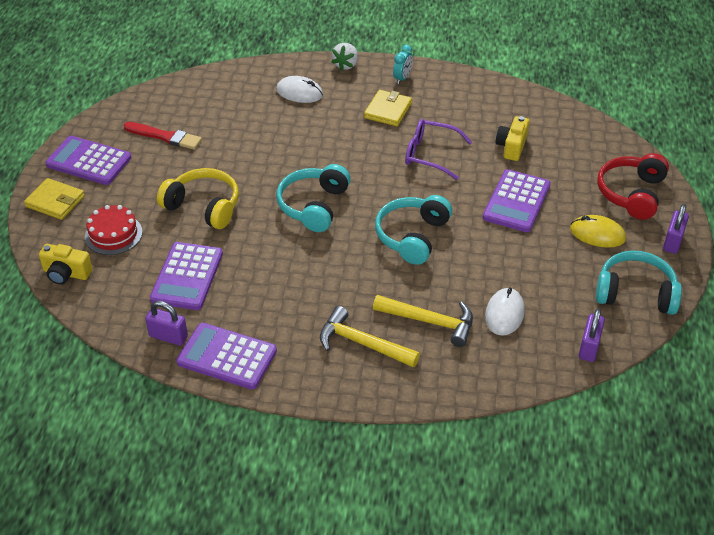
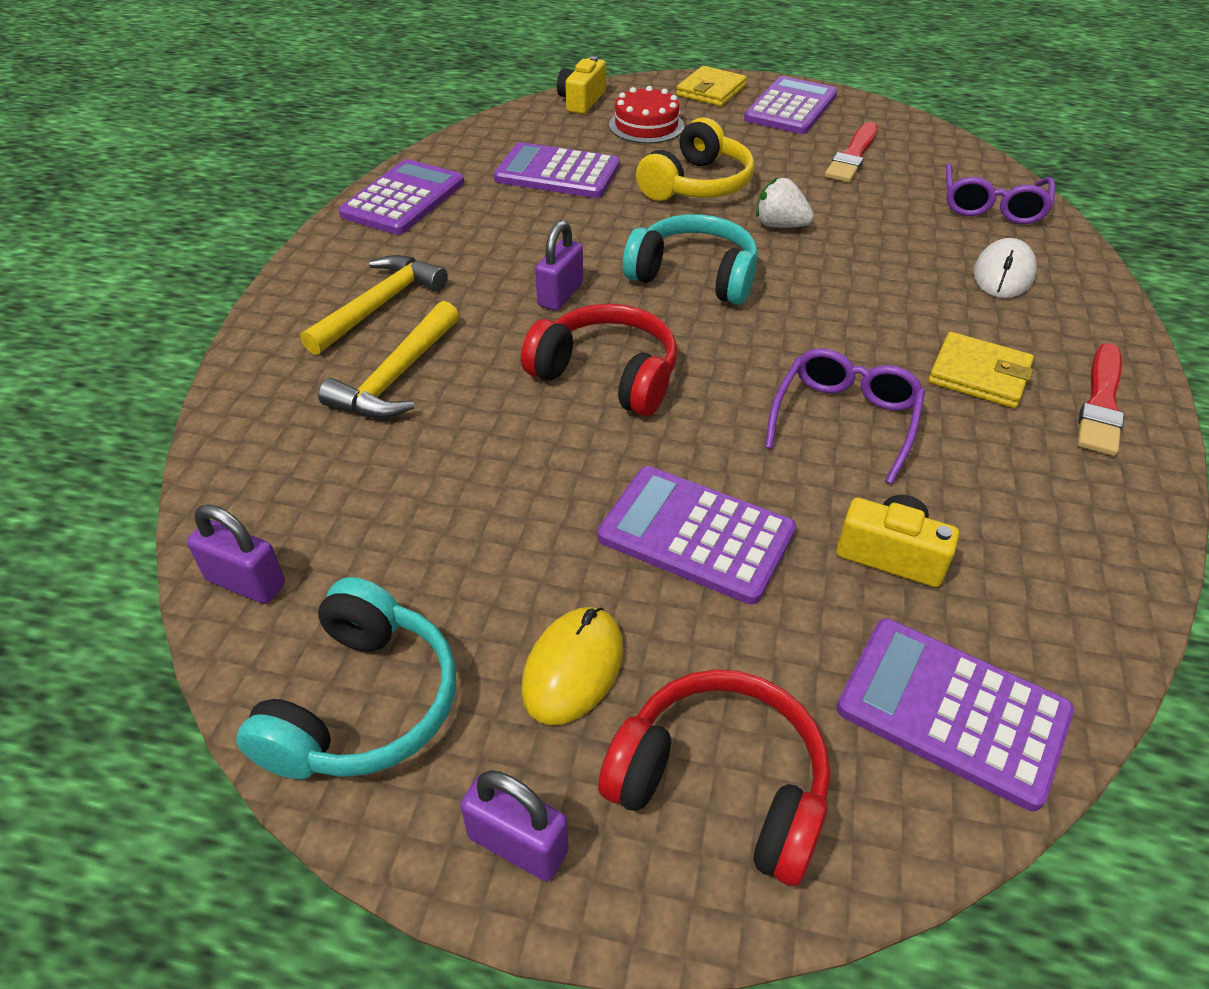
camera: 95 degrees right, 0 degrees up
purple padlock [145,301,188,346] -> purple padlock moved to [535,220,583,311]
white strawberry [331,43,358,71] -> white strawberry moved to [756,177,814,228]
turquoise headphones [375,195,452,265] -> red headphones [521,304,677,416]
turquoise clock [393,44,413,84] -> red brush [1077,343,1124,456]
white mouse [485,287,525,336] -> none
none -> purple calculator [837,619,1074,811]
none -> purple glasses [946,163,1055,224]

